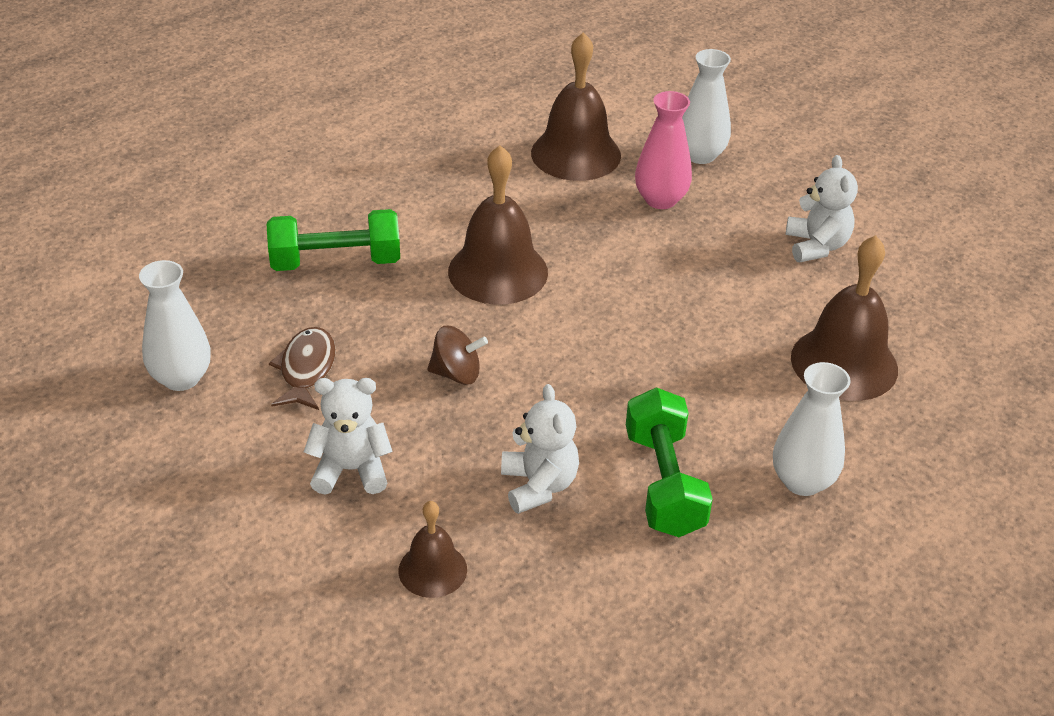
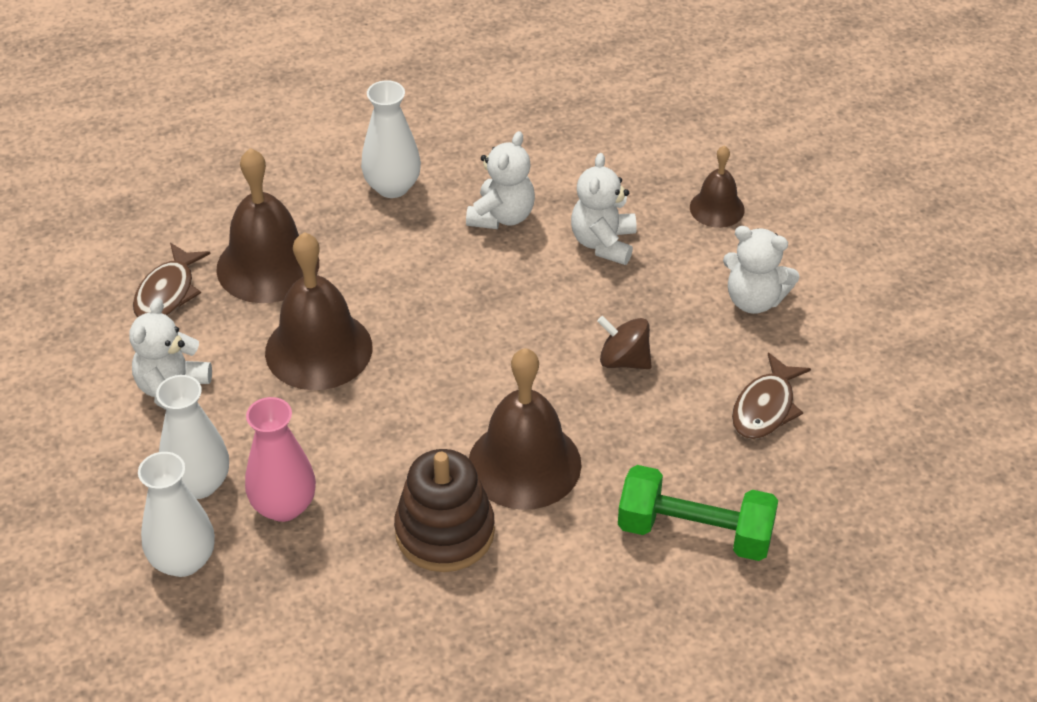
camera: 155 degrees left, 5 degrees up
white vase [139,260,211,391] -> white vase moved to [156,375,229,499]
brown bell [531,32,621,181] -> brown bell moved to [265,232,372,390]
green dumbbell [626,387,713,537] -> white teddy bear [466,131,535,229]
none -> brown fish [133,243,211,318]
none -> brown stacking toy [394,449,495,572]

